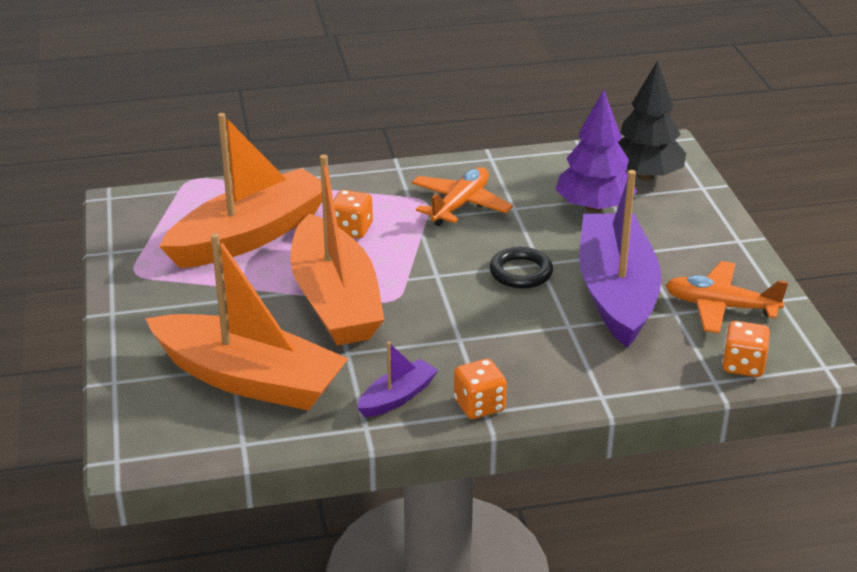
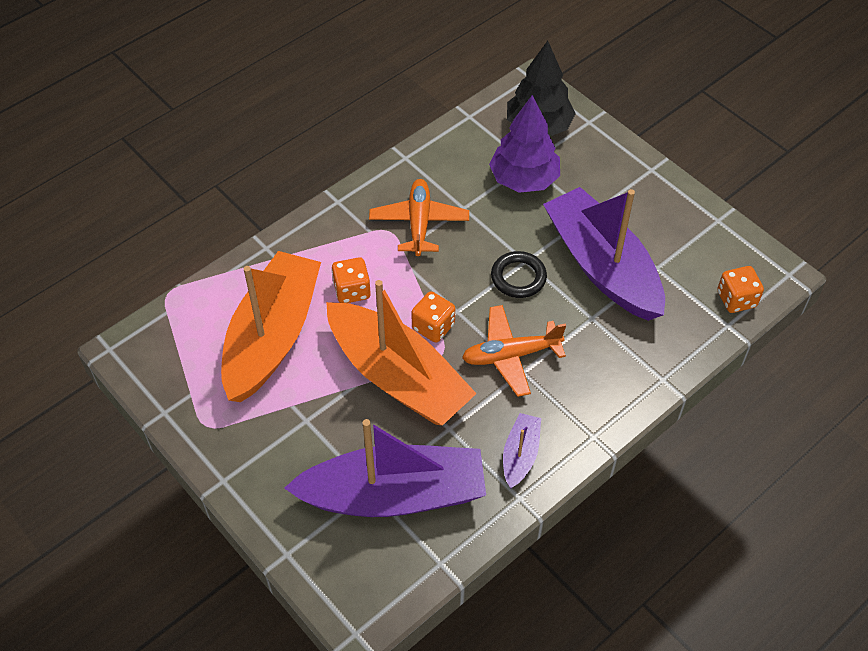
camera: 30 degrees left, 20 degrees up
orange boat [145,233,349,411] -> purple boat [284,419,486,517]
orange dice [454,359,507,419] -> orange dice moved to [411,291,455,343]
orange plane [666,261,788,334] -> orange plane moved to [462,305,566,397]

